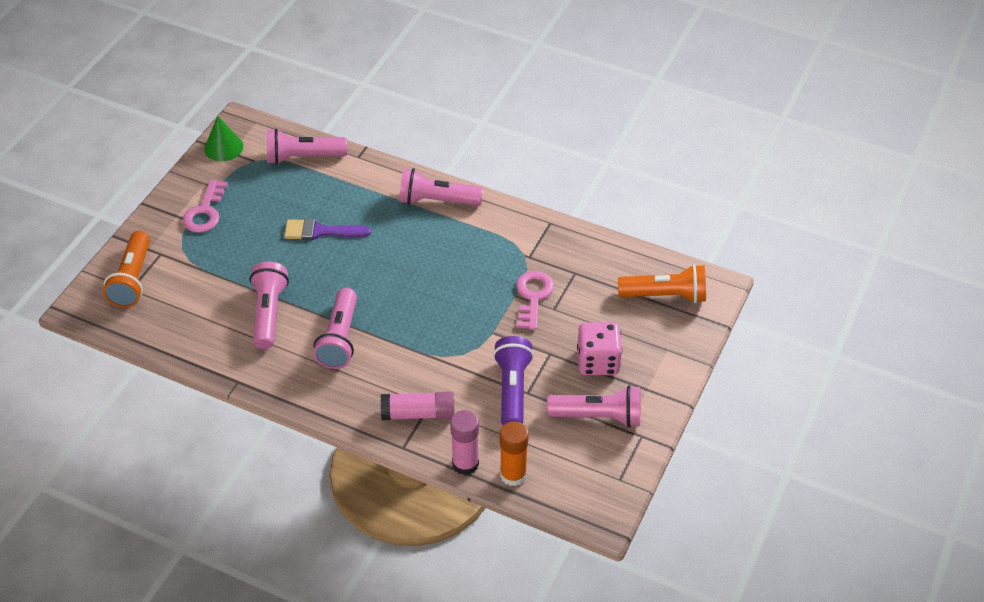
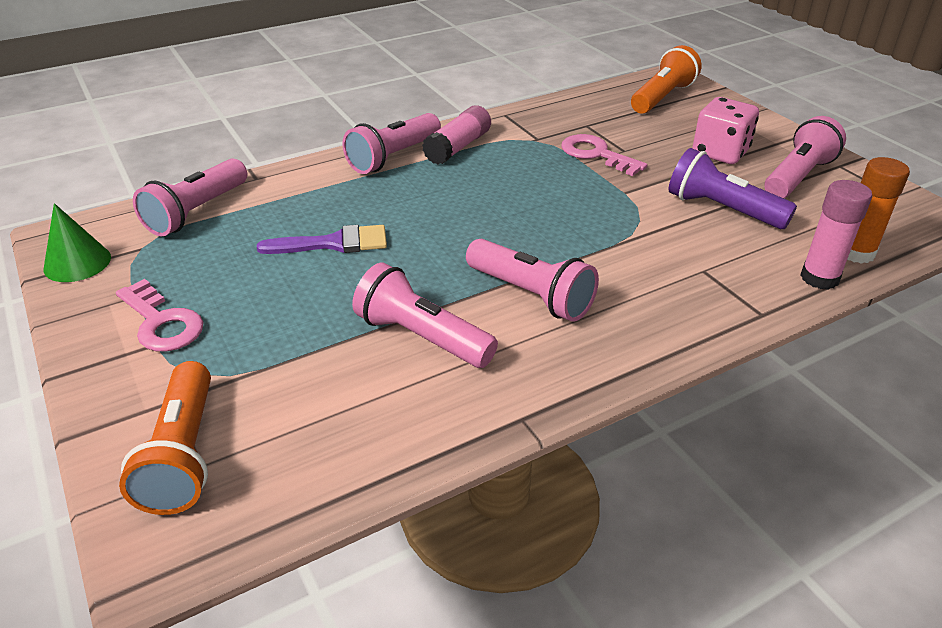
camera: 55 degrees left, 10 degrees down
orange flashlight [103,231,150,308] -> orange flashlight turned 45 degrees clockwise [119,361,211,515]
purple brush [284,219,371,240] -> purple brush turned 135 degrees counterclockwise [257,225,387,254]
pink glue stick [381,391,455,420] -> pink glue stick moved to [422,105,491,165]

